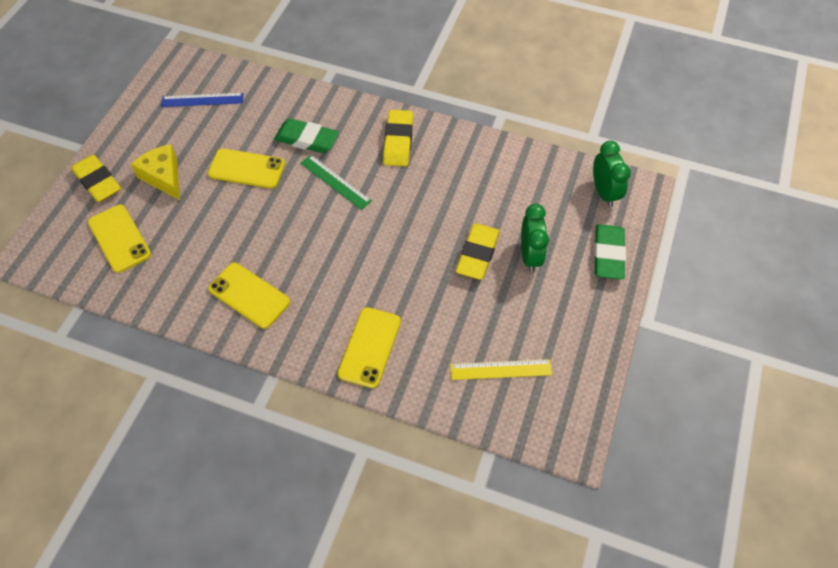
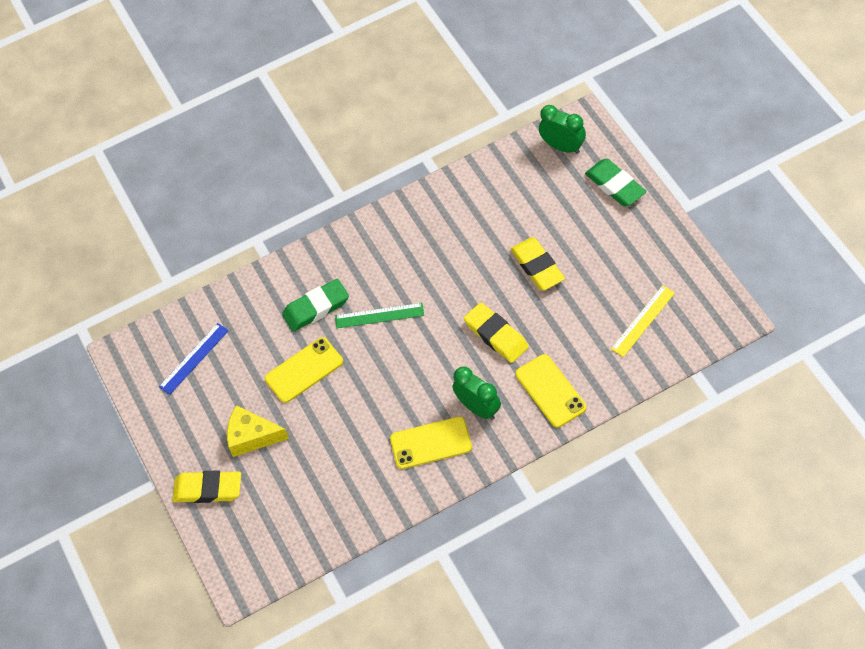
camera: 40 degrees left, 0 degrees up
yellow phone [88,204,151,273] -> none
yellow eraser [383,110,413,167] -> yellow eraser moved to [464,302,529,363]
green clock [521,204,549,272] -> green clock moved to [452,367,501,420]

